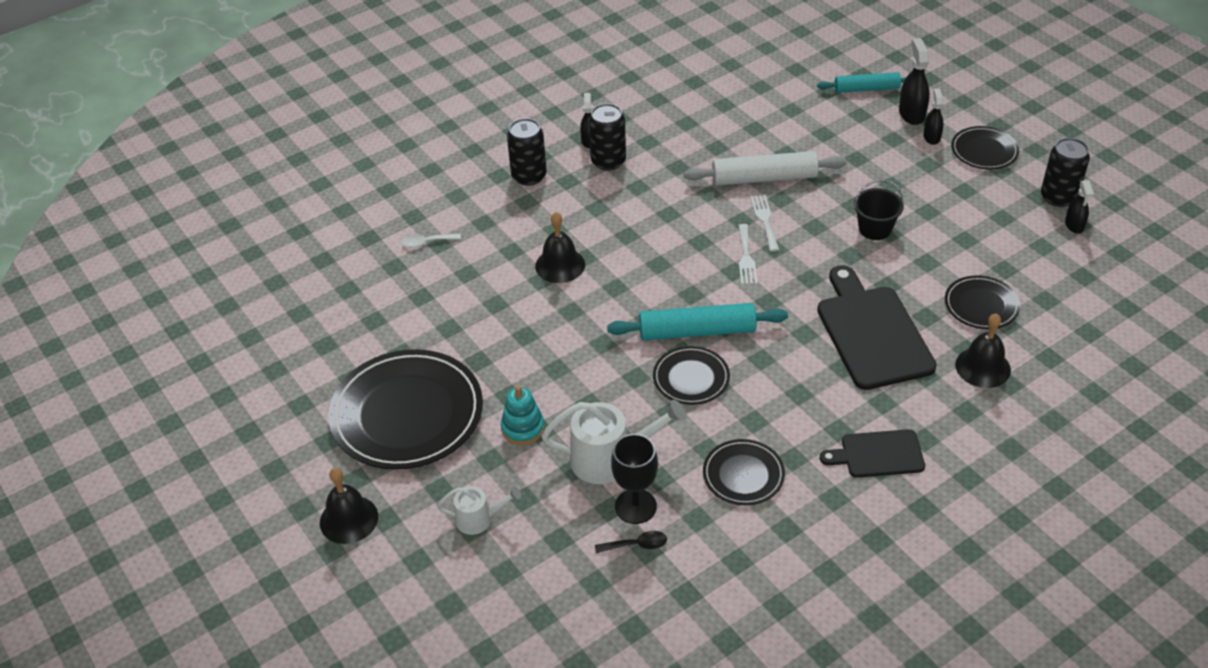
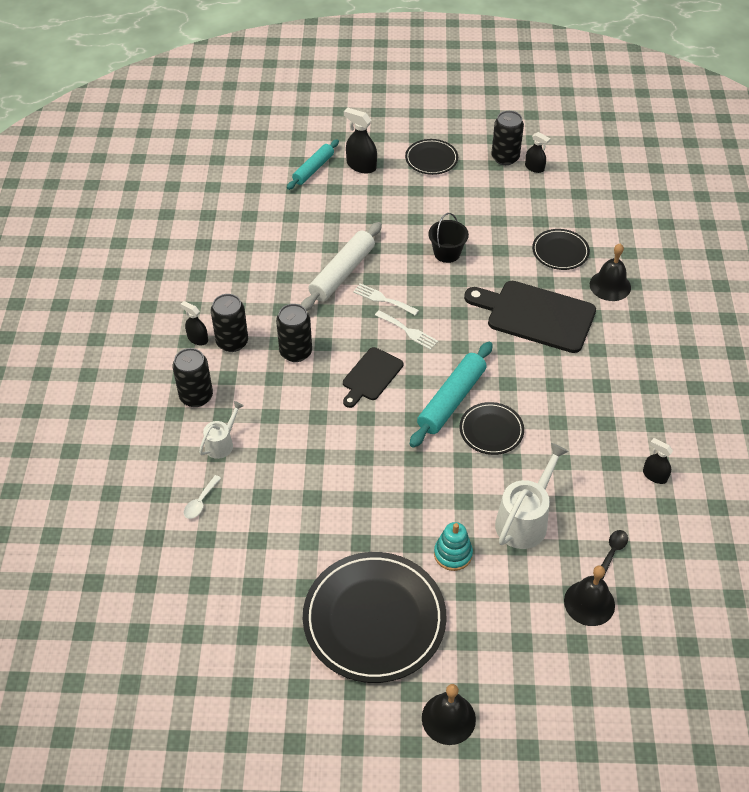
camera: 55 degrees left, 5 degrees up
white watering can [437,486,521,535] -> white watering can moved to [199,401,244,459]
black bell [535,212,585,283] -> black bell moved to [564,565,615,626]
black goblet [611,434,658,524] -> none
black plate [703,439,785,505] -> none
black cutting board [820,429,925,478] -> black cutting board moved to [343,347,403,408]
black spray bottle [923,88,944,145] -> black spray bottle moved to [643,438,673,484]
none -> black can [276,304,312,362]

